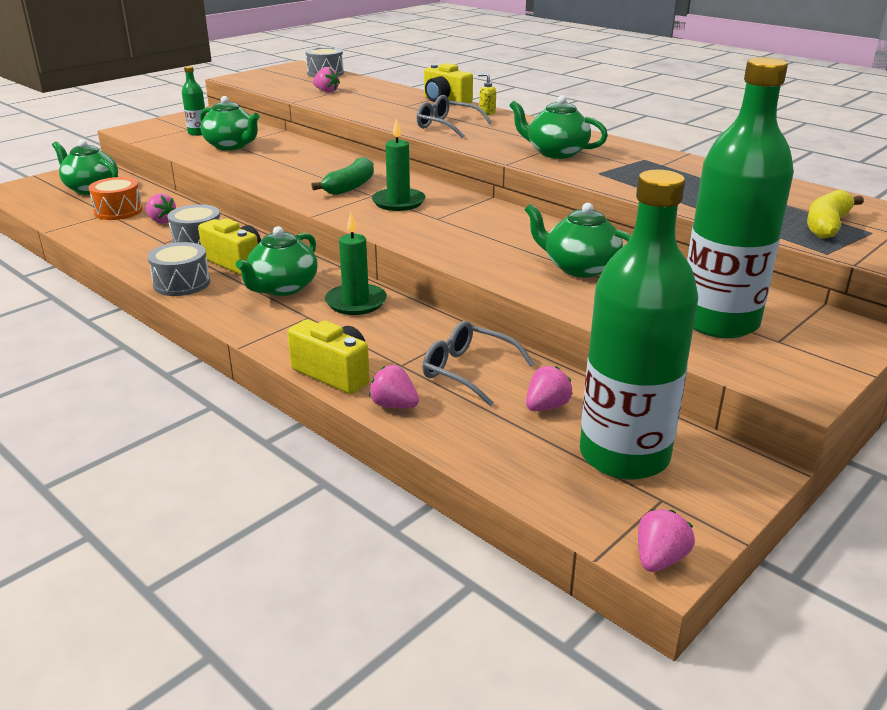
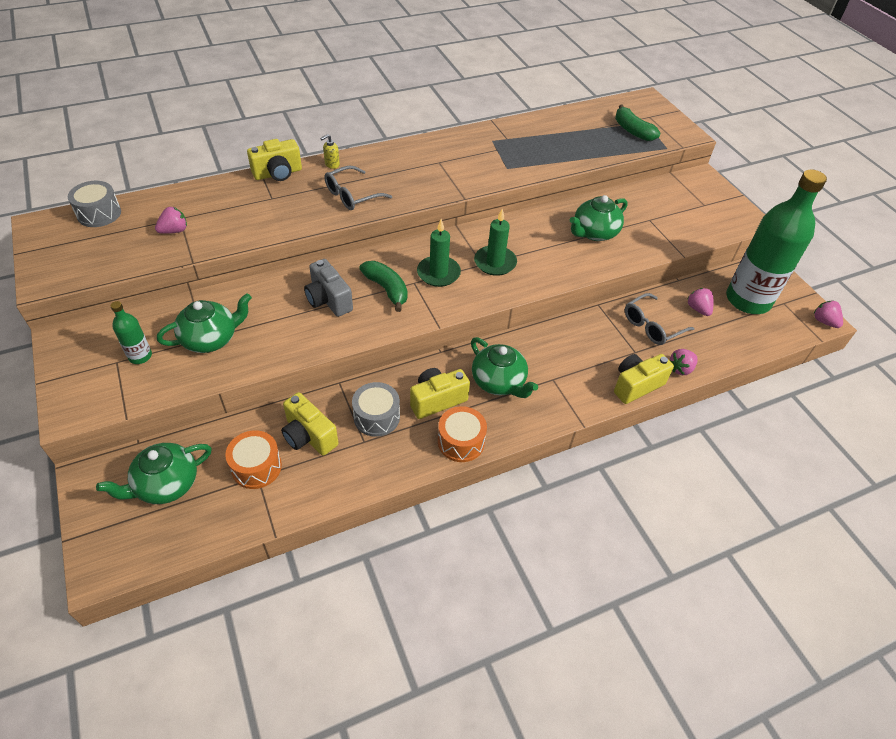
camera: 70 degrees left, 20 degrees up
pink strawberry [146,193,176,224] -> yellow camera [281,392,338,456]
grey drum [148,242,210,296] -> orange drum [438,406,487,462]
green candle [325,213,387,315] -> green candle moved to [474,209,517,276]
green teapot [509,95,608,159] -> none
green bottle [687,57,794,338] -> none
yellow banana [807,189,864,239] -> green banana [615,104,660,141]
none -> grey camera [304,259,353,317]

